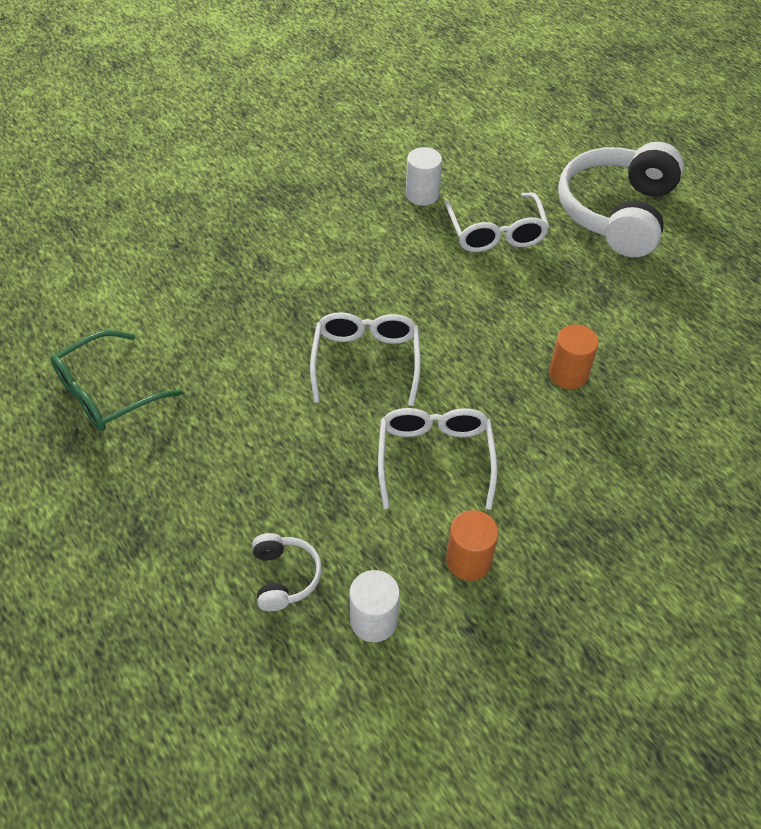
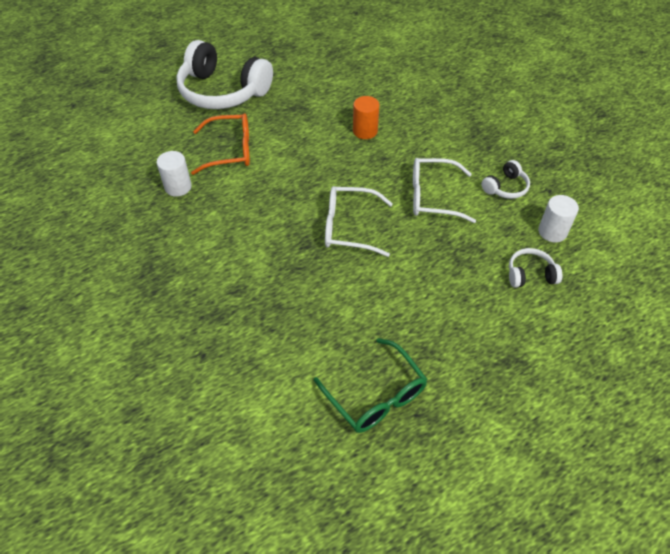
camera: 85 degrees left, 0 degrees up
white glasses [444,192,549,252] -> orange glasses [191,113,250,175]
orange cylinder [446,510,498,581] -> white headphones [481,160,530,199]

